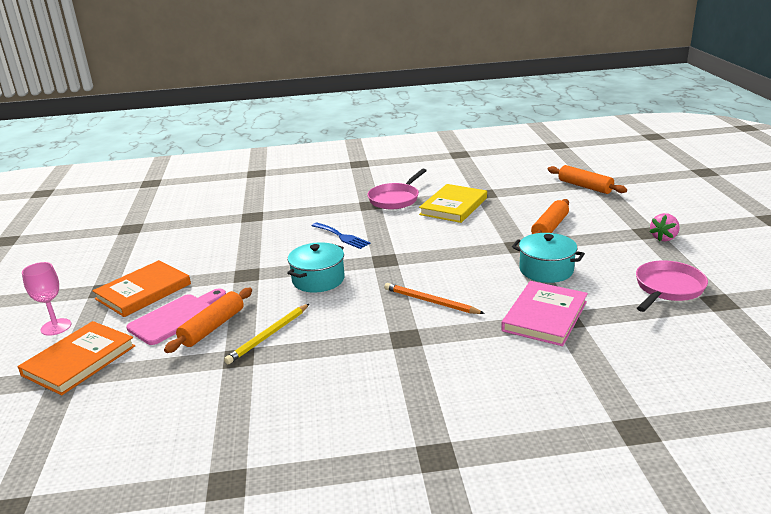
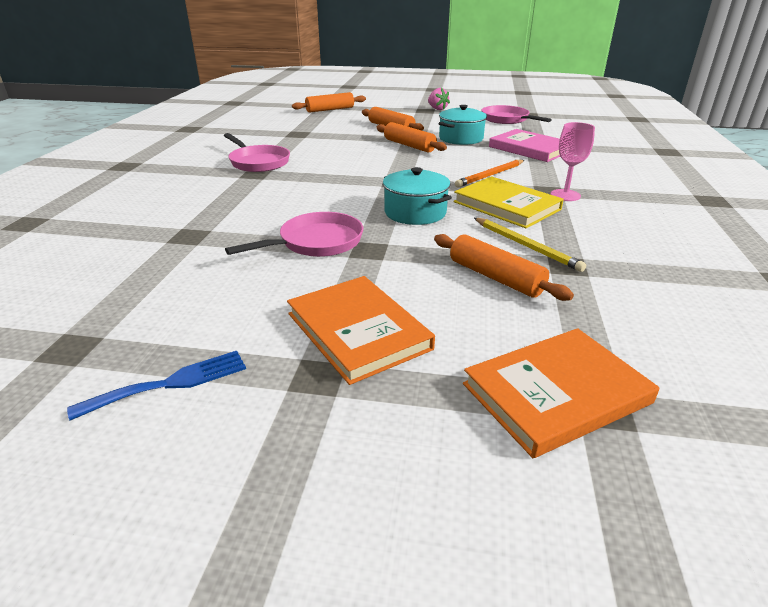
camera: 75 degrees left, 5 degrees up
orange book [18,321,135,395] -> orange book turned 75 degrees counterclockwise [463,328,659,458]
pink goblet [22,262,71,336] -> pink goblet moved to [550,122,595,201]
pink cutting board [127,288,226,345] -> none
blue fork [312,222,371,249] -> blue fork moved to [67,351,246,421]
yellow book [419,184,487,223] -> yellow book moved to [454,176,564,228]
none -> pink pan [225,212,363,257]
none -> orange rolling pin [376,122,447,153]

